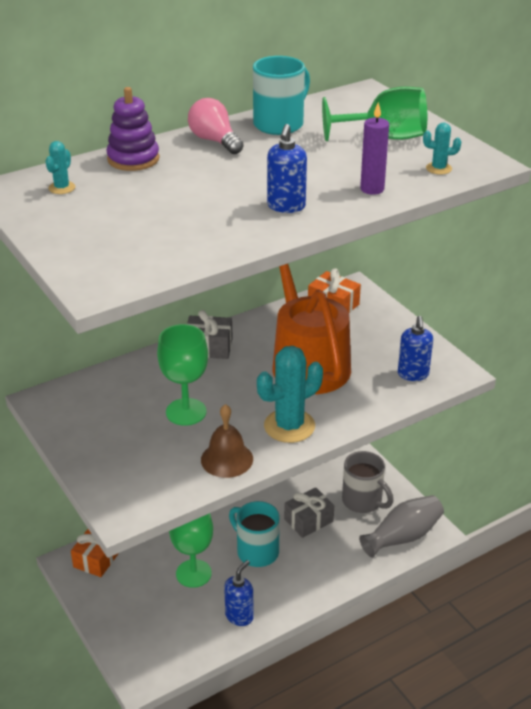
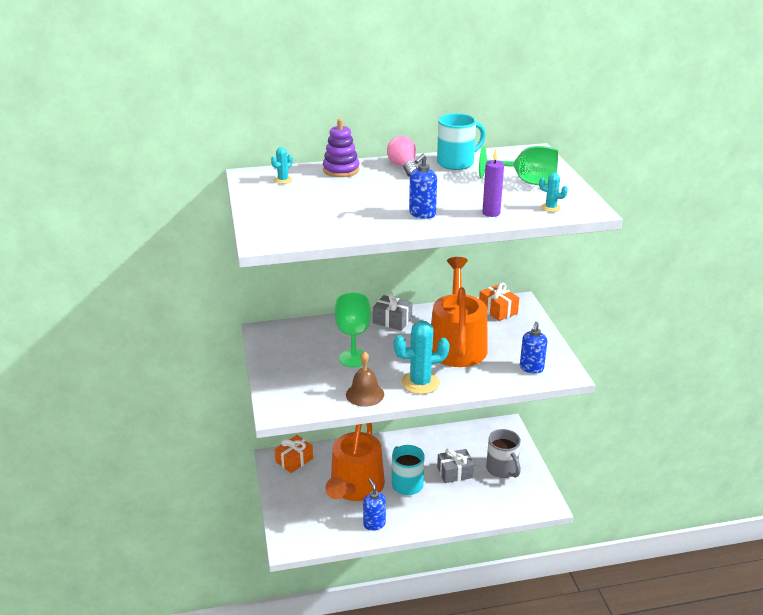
camera: 20 degrees right, 5 degrees down
green goblet [169,513,213,588] -> orange watering can [326,423,385,501]
blue soap dispenser [224,560,254,626] -> blue soap dispenser turned 75 degrees counterclockwise [363,478,386,531]
grey vase [359,495,444,558] -> none

